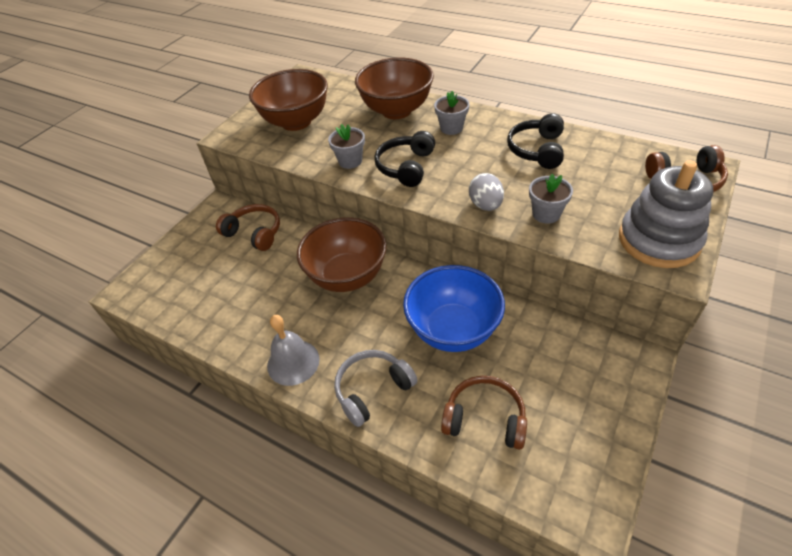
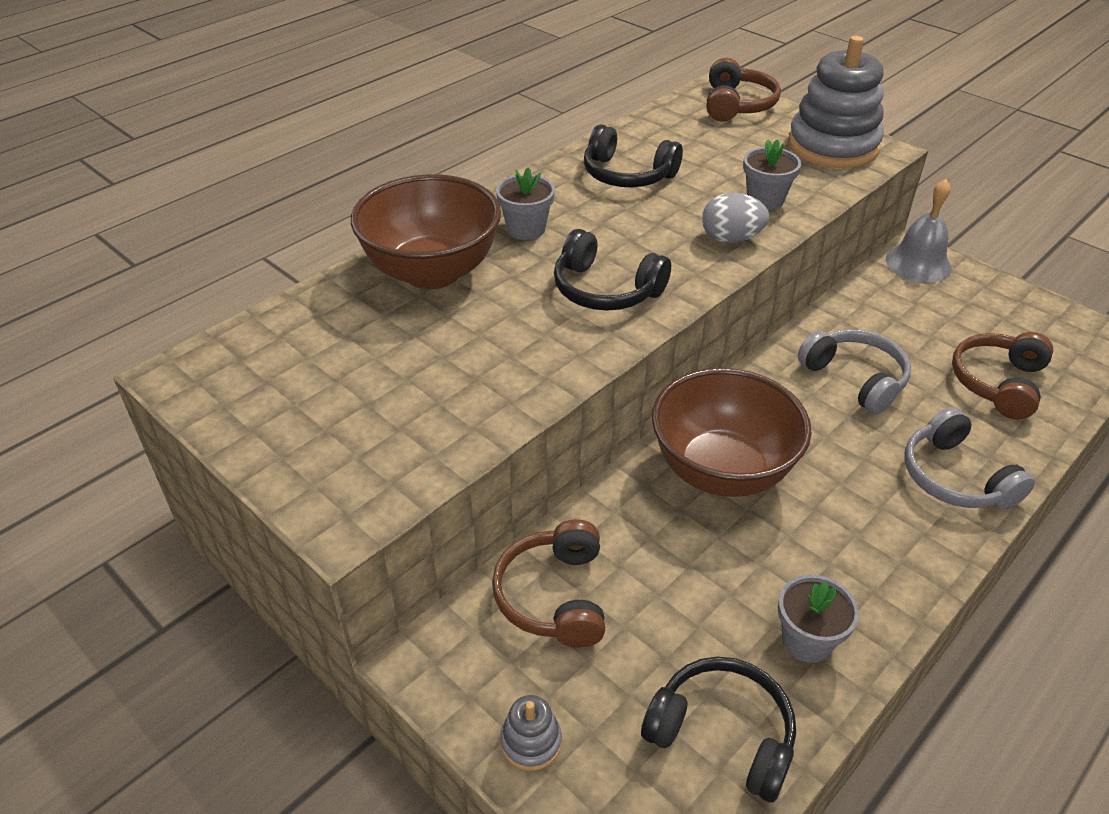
camera: 80 degrees left, 5 degrees down
brown headphones [216,204,280,251] -> brown headphones turned 45 degrees counterclockwise [492,519,605,648]
brown bowl [249,69,328,131] -> none
grey bell [267,315,320,386] -> grey bell moved to [886,179,952,283]
grey flower pot [328,124,365,169] -> grey flower pot moved to [778,574,859,663]
blue bowl [403,265,505,352] -> grey headphones [798,329,911,415]
none -> grey stacking toy [500,695,562,771]
none -> black headphones [641,657,796,803]

